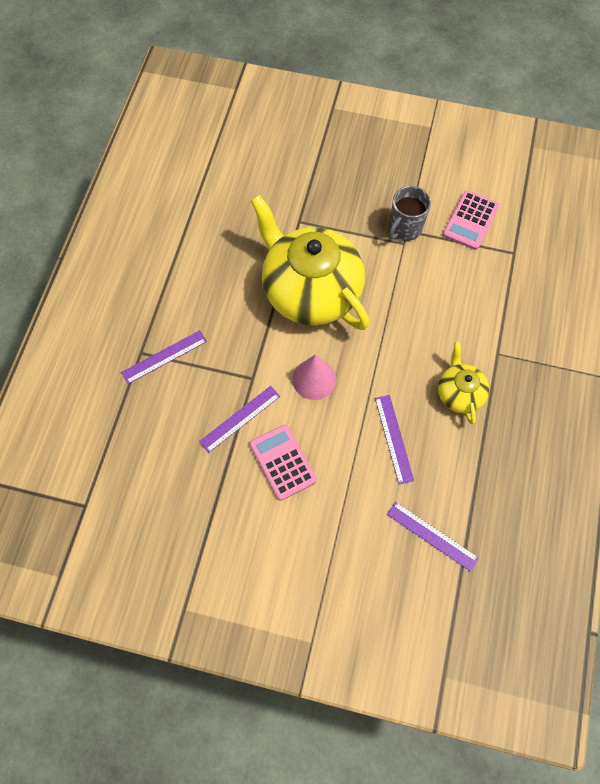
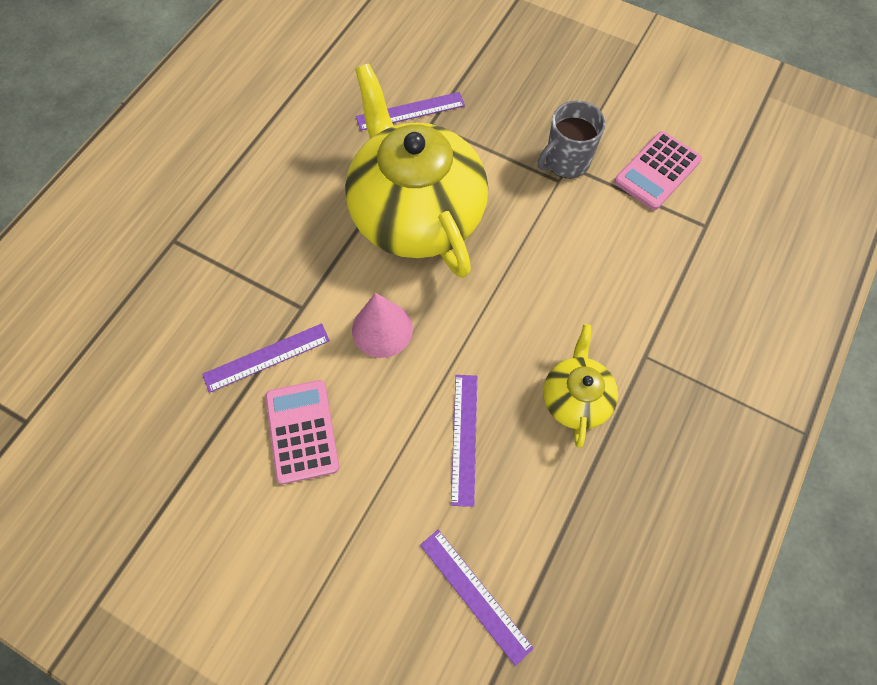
camera: 15 degrees right, 0 degrees up
purple ruler [121,330,207,384] -> purple ruler moved to [356,92,465,131]

